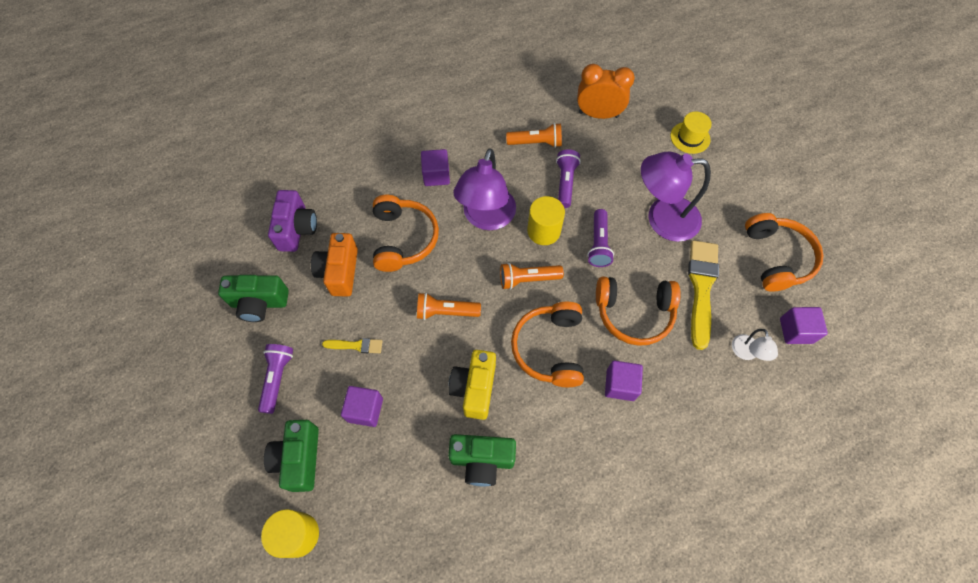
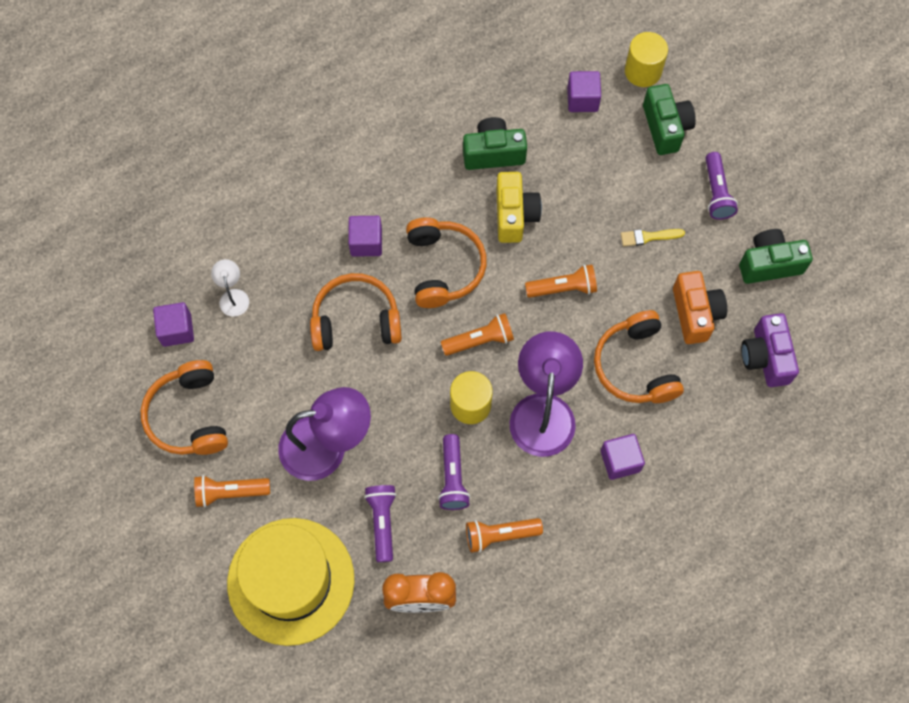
camera: 170 degrees right, 5 degrees up
purple cube [341,386,383,427] -> purple cube moved to [567,71,601,112]
purple flashlight [587,209,614,267] -> purple flashlight moved to [364,485,397,562]
yellow hat [671,112,712,154] -> yellow hat [227,518,354,646], size x2.31
yellow brush [688,240,719,350] -> none
none -> orange flashlight [194,475,270,507]

